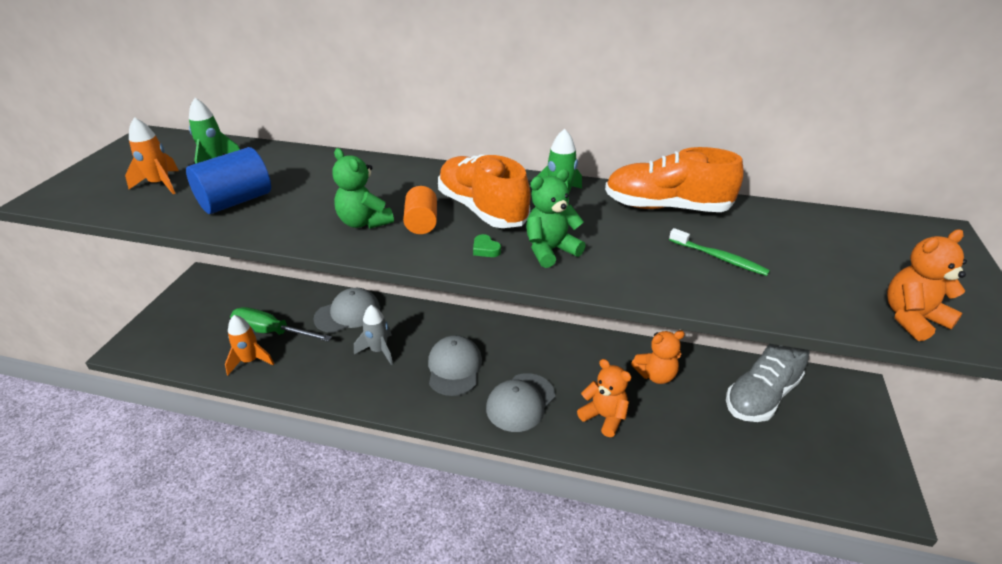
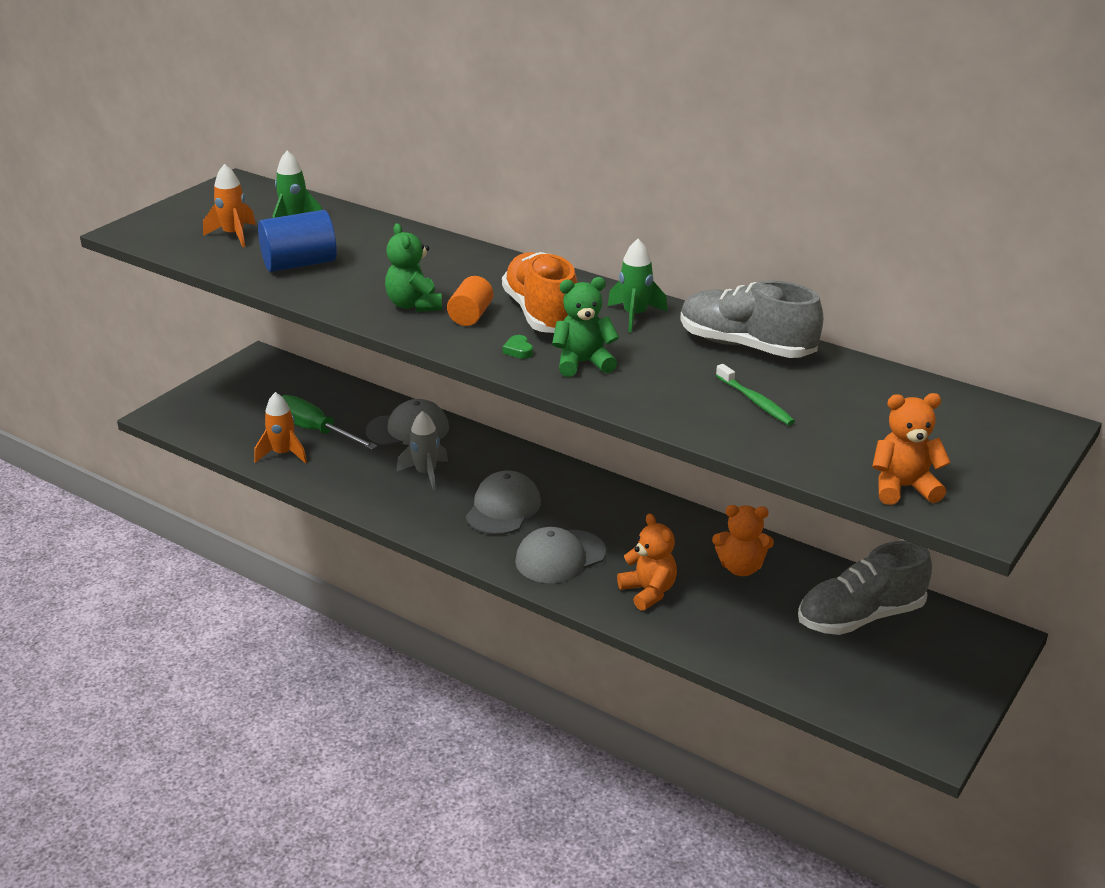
camera: 20 degrees right, 5 degrees down
orange shoe [605,147,744,212] -> grey shoe [680,281,823,358]

